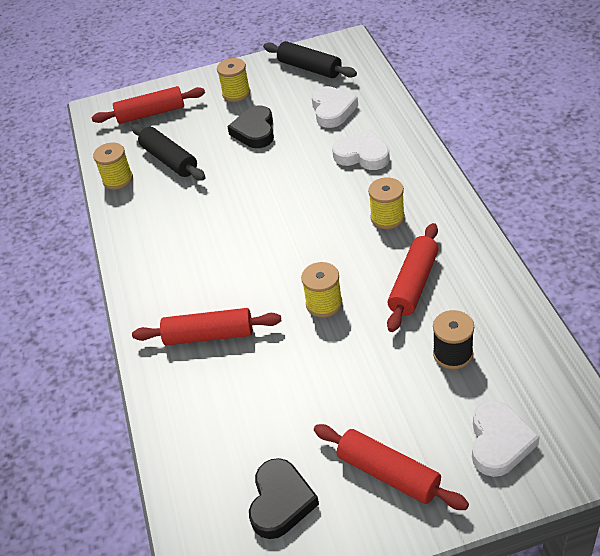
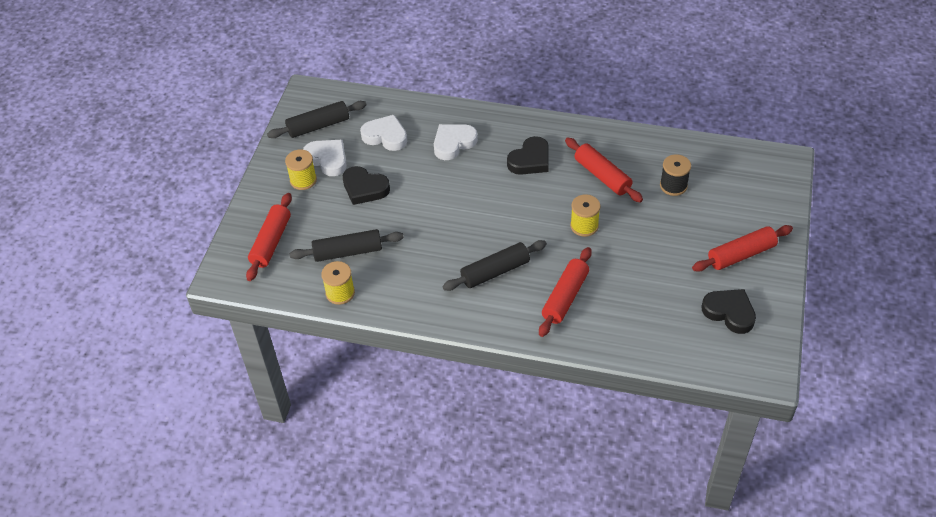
camera: 65 degrees left, 5 degrees up
yellow spool [368,177,405,229] -> black heart [507,136,549,175]
white heart [472,400,540,477] -> white heart moved to [303,140,347,176]
none -> black rolling pin [442,240,547,291]

